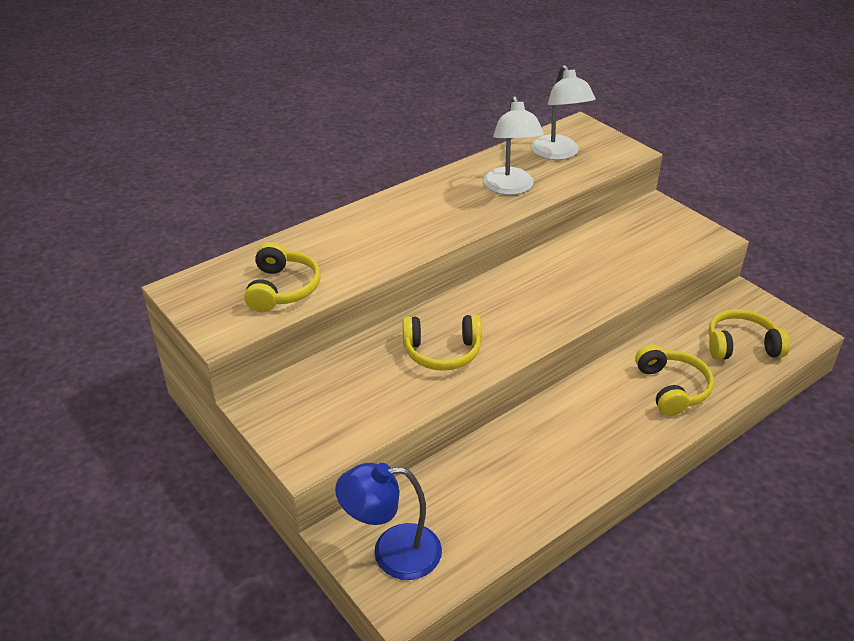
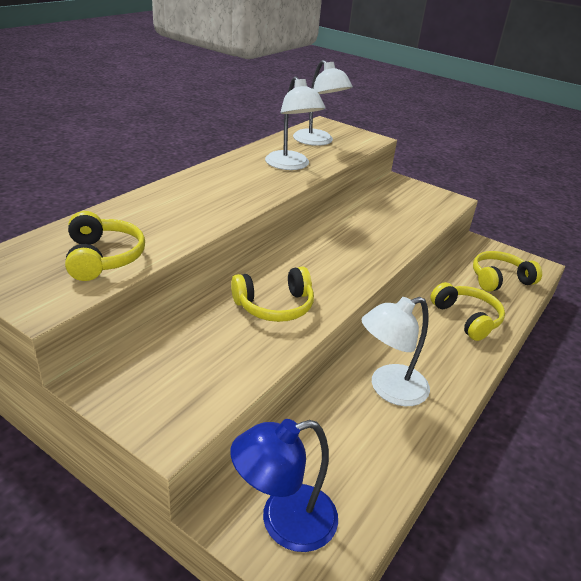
camera: 20 degrees left, 5 degrees down
none -> white lamp [362,297,430,406]

